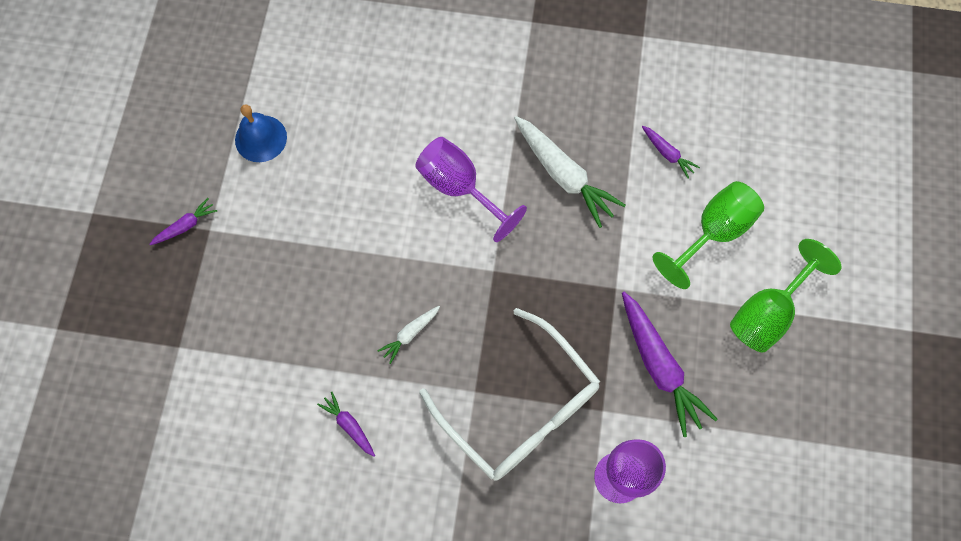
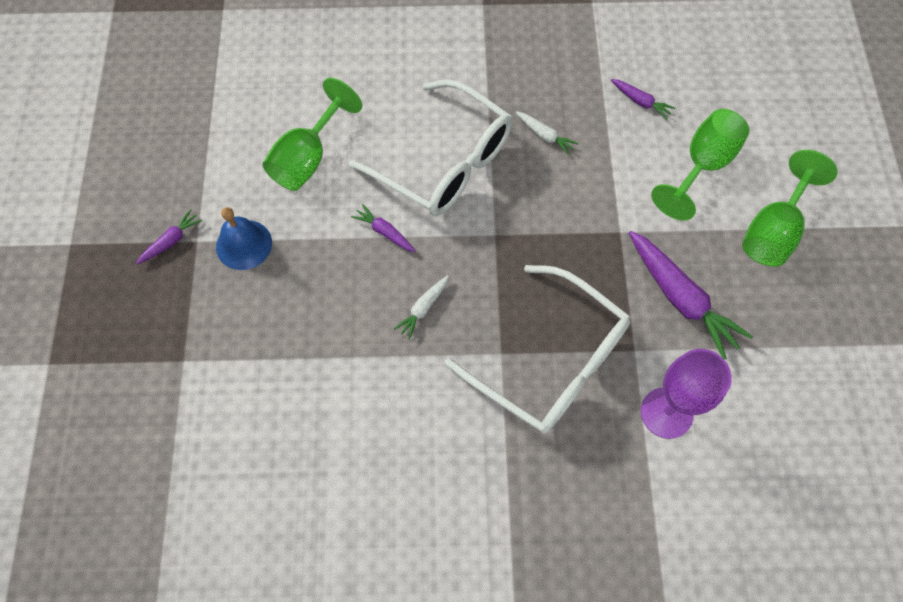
camera: 10 degrees left, 5 degrees down
blue bell [235,104,287,162] -> blue bell moved to [216,207,272,270]
purple carrot [317,392,375,457] -> purple carrot moved to [351,204,416,252]
purple goblet [415,137,527,242] -> white glasses [349,79,512,216]
white carrot [514,116,626,228] -> white carrot [515,111,579,156], size x0.50
none -> green goblet [262,78,362,191]

